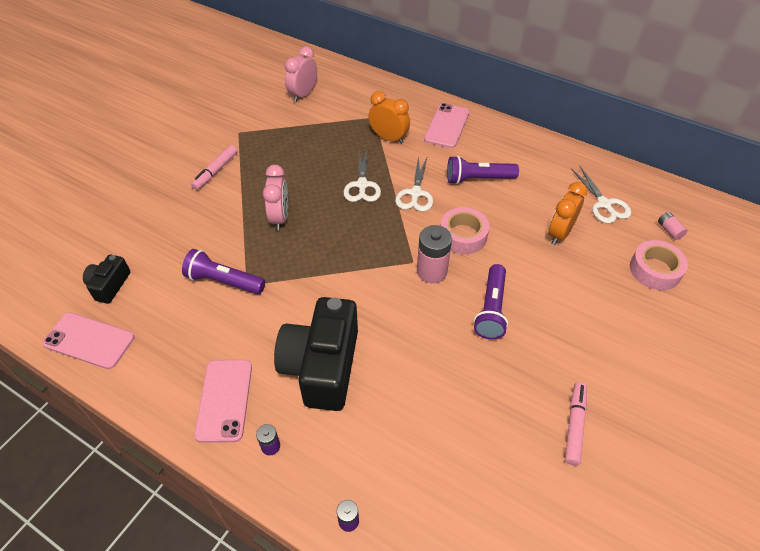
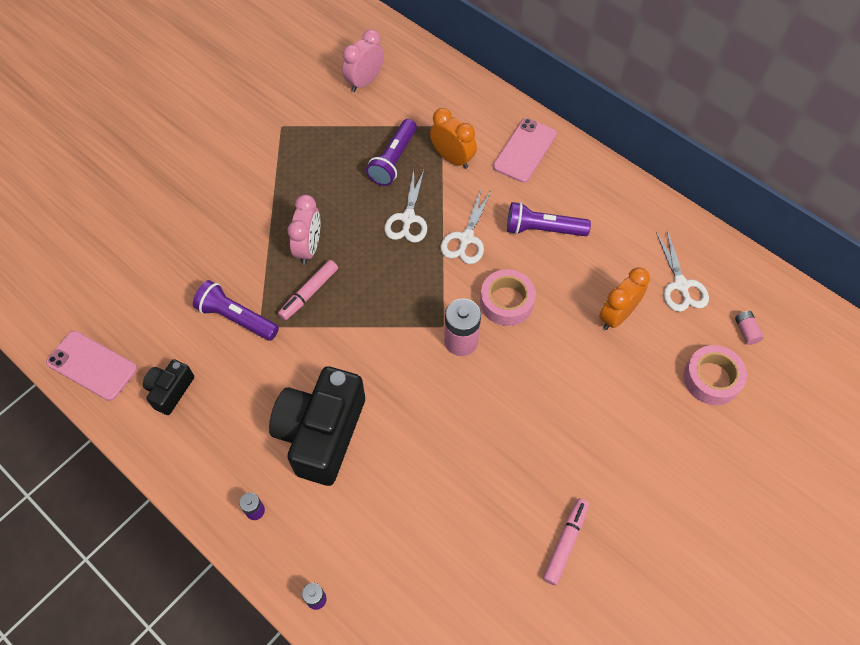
camera: 10 degrees right, 10 degrees up
black camera [83,255,130,304] -> black camera moved to [143,359,194,415]
pink marker [191,145,237,190] -> pink marker moved to [278,260,338,320]
pink phone [194,360,252,443] -> none
purple flashlight [474,264,508,340] -> purple flashlight moved to [366,119,417,186]

